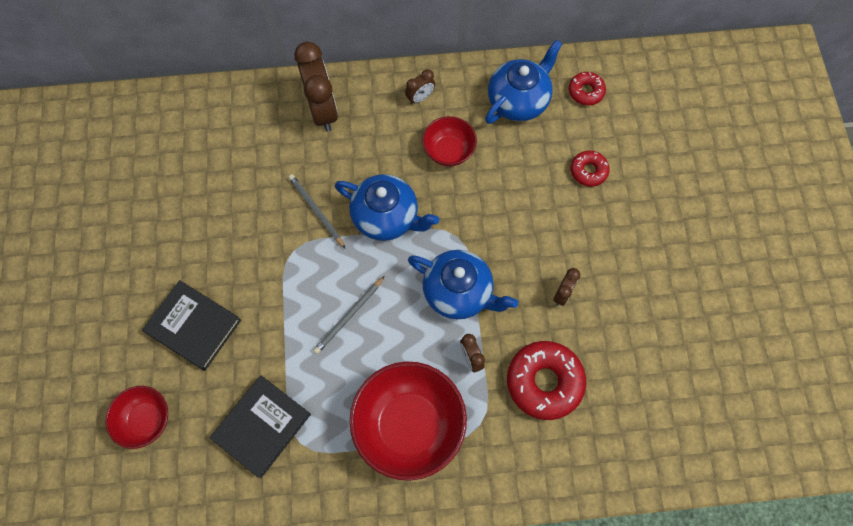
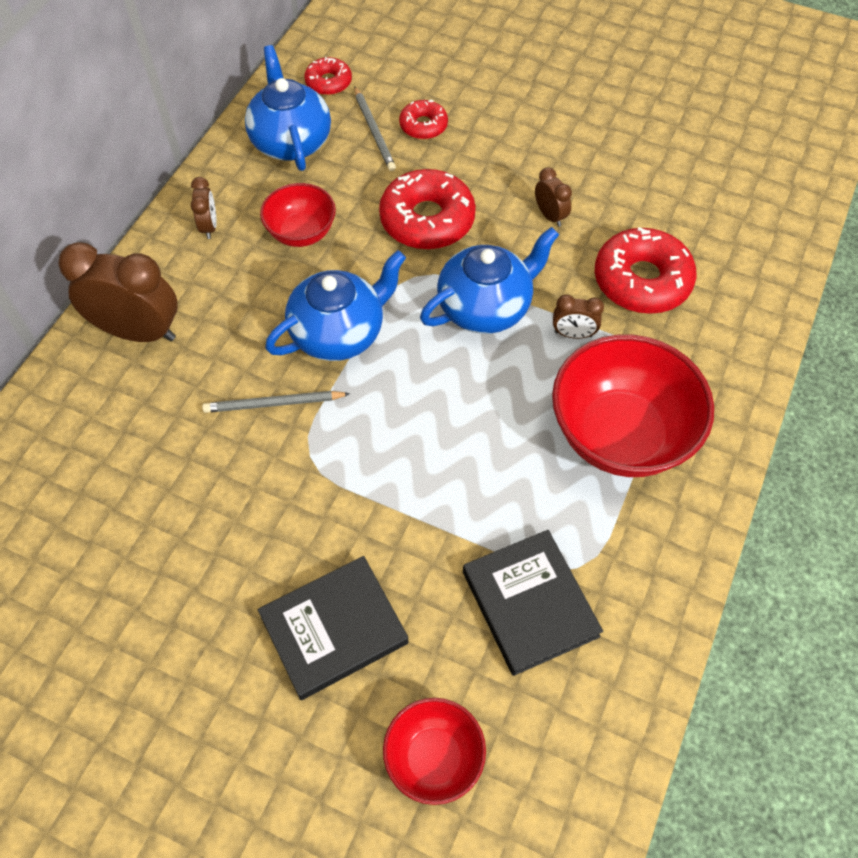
camera: 60 degrees left, 10 degrees down
grey pencil [313,276,385,354] -> grey pencil moved to [354,86,396,171]
none -> red donut [379,169,476,250]

